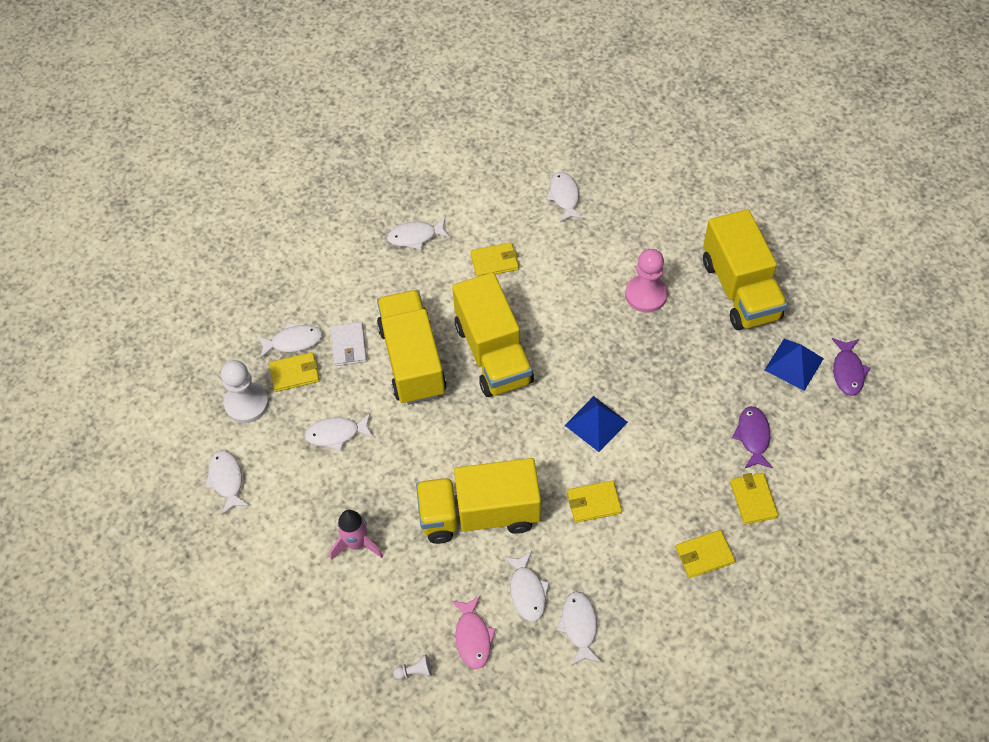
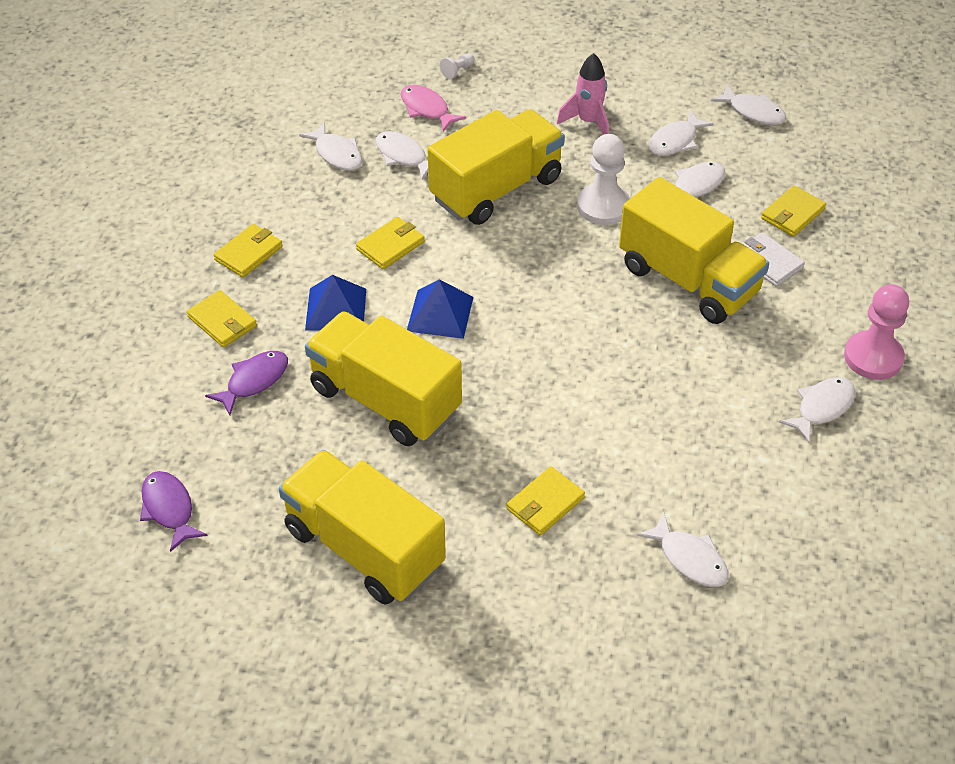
camera: 145 degrees right, 10 degrees down
white pawn [221,360,269,423] -> white pawn moved to [577,134,630,225]
white fish [257,323,323,359] -> white fish moved to [648,110,714,156]
yellow truck [452,272,534,397] -> yellow truck moved to [305,311,462,446]
yellow wallet [470,242,519,277] -> yellow wallet moved to [506,466,585,536]
pink pawn [625,249,668,313] -> pink pawn moved to [844,284,909,380]
purple fish [732,406,773,469] -> purple fish turned 105 degrees counterclockwise [205,351,288,415]
blue pyramid [764,339,824,391] -> blue pyramid moved to [305,275,366,331]

